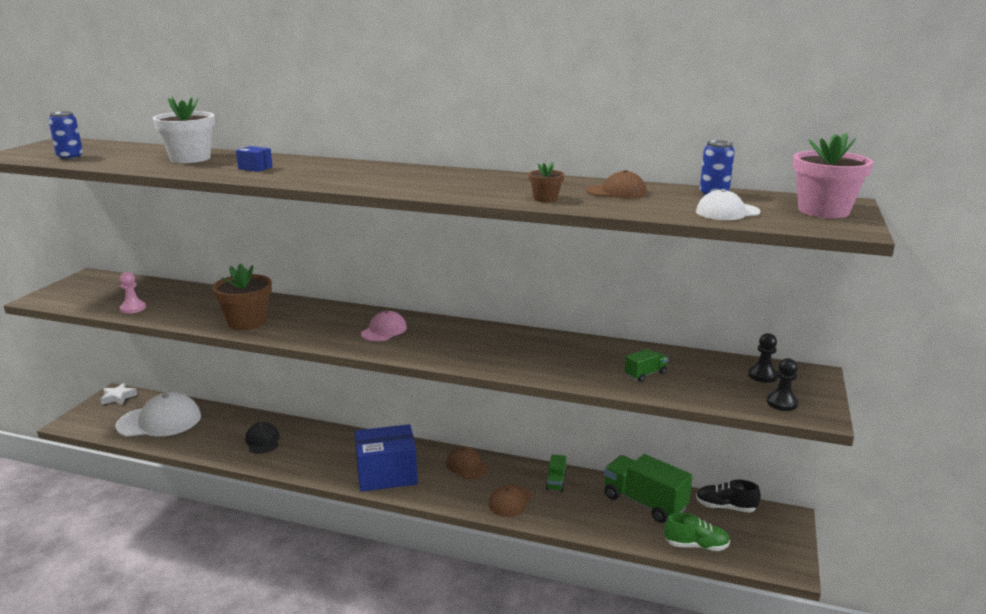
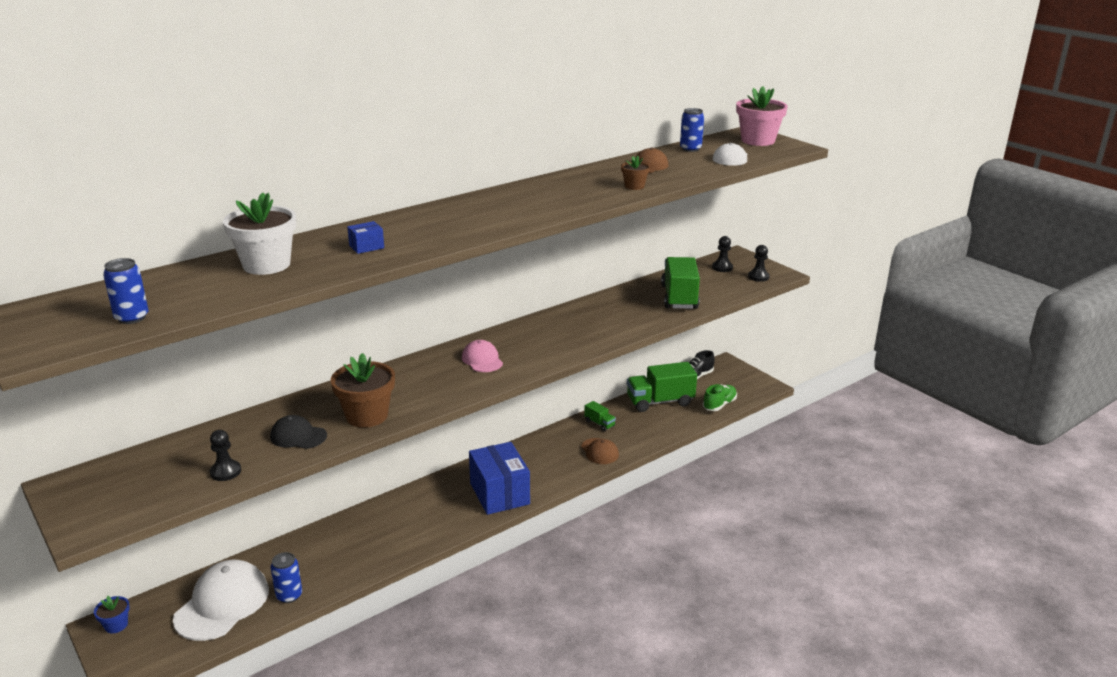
camera: 55 degrees left, 5 degrees up
white star [100,383,137,405] -> blue flower pot [94,596,130,633]
pink pawn [120,272,146,314] -> black pawn [210,430,241,481]
black cap [245,422,280,454] -> black cap moved to [270,415,327,449]
blue box [355,424,418,492] -> blue box turned 45 degrees counterclockwise [469,442,530,515]
brown cap [446,447,488,479] -> none
green truck [625,349,668,382] -> green truck [661,257,700,309], size x2.10
none -> blue can [270,552,302,603]

